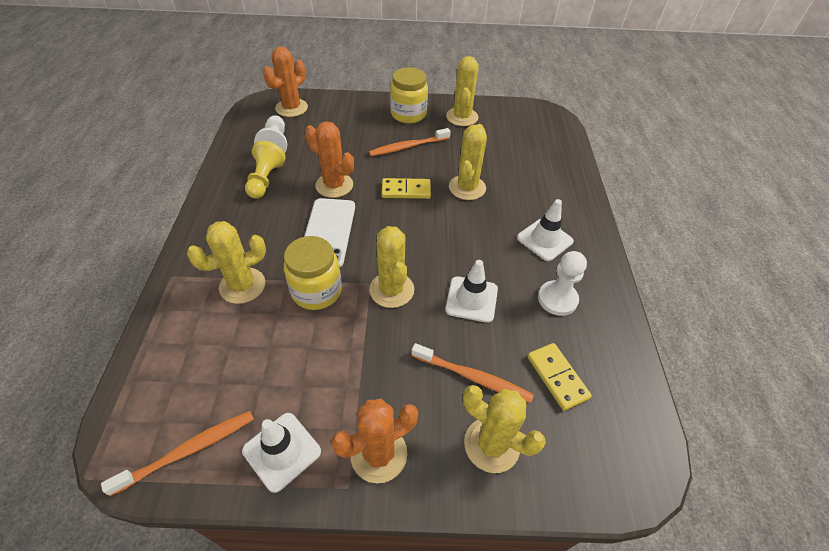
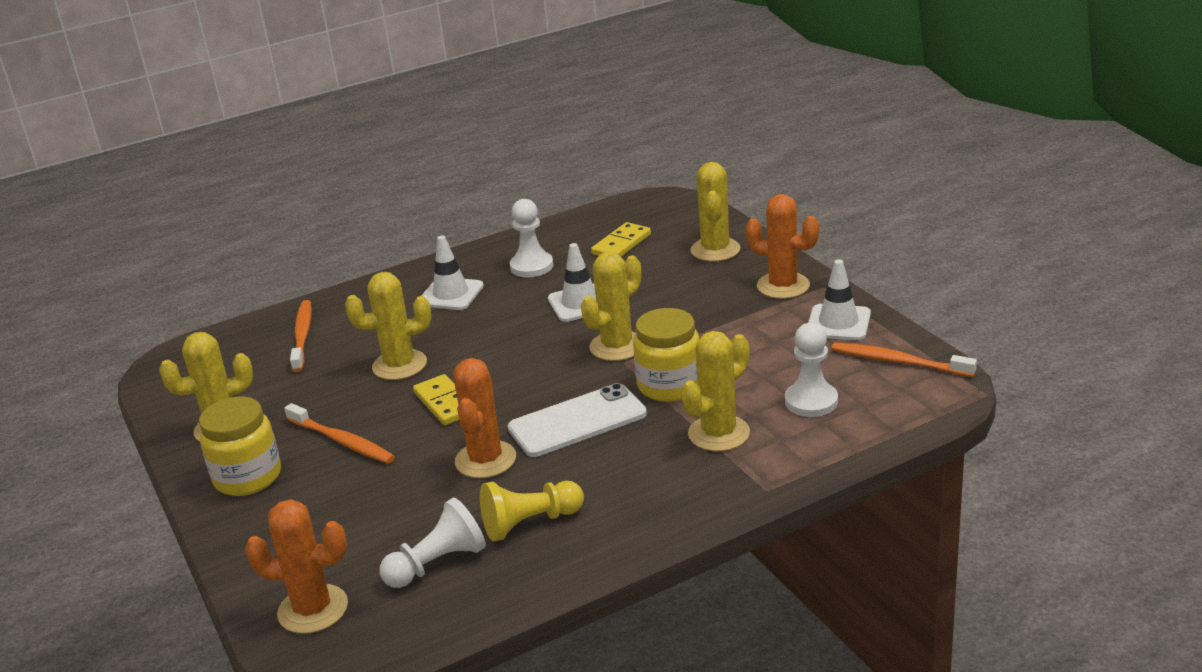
camera: 115 degrees left, 20 degrees down
yellow cactus [187,221,266,304] -> yellow cactus turned 75 degrees counterclockwise [681,331,750,451]
orange toothbrush [412,343,534,403] -> orange toothbrush moved to [290,300,312,372]
none -> white pawn [785,323,838,417]

